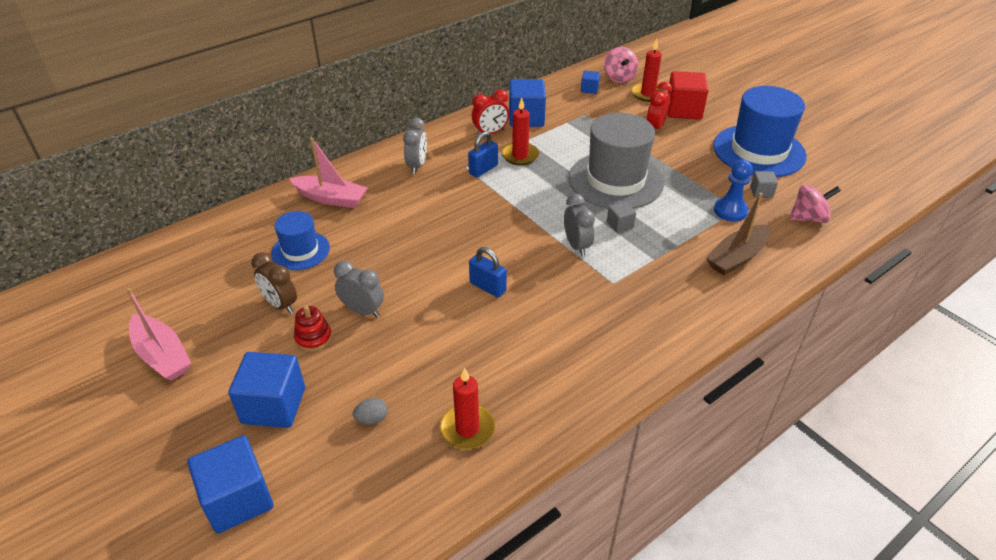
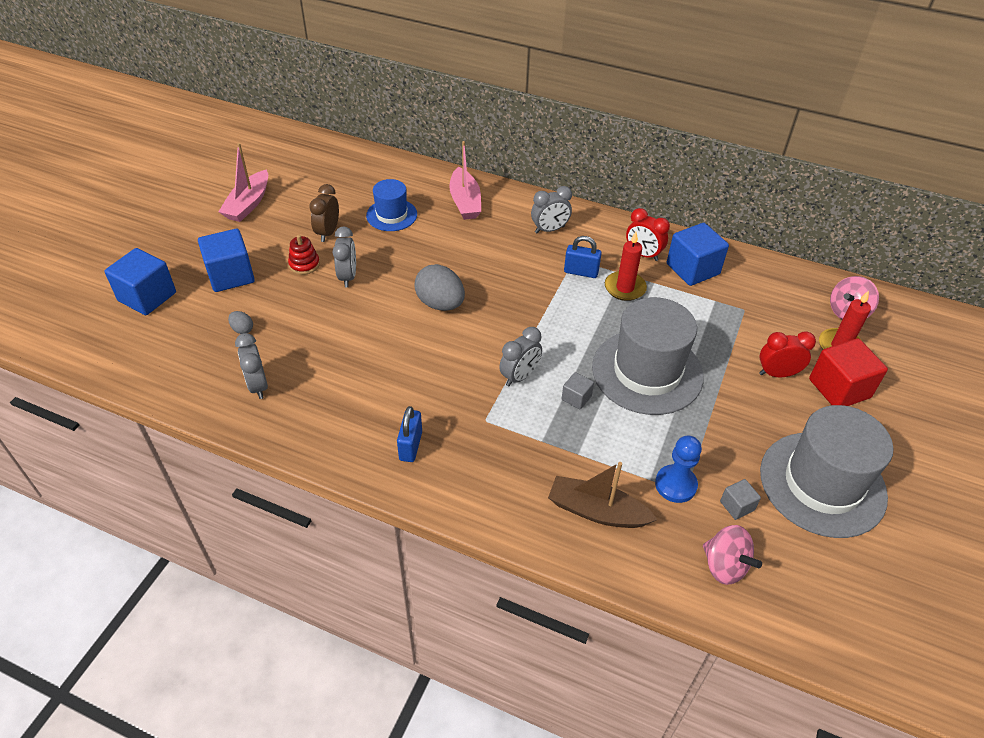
camera: 60 degrees right, 5 degrees up
red candle [440,367,495,450] -> grey clock [235,333,268,399]
blue padlock [469,247,507,298] -> blue padlock moved to [397,406,422,462]
blue cube [581,71,600,94] -> none
blue hat [713,86,807,177] -> grey hat [760,405,893,538]
none -> grey egg [414,264,465,311]

